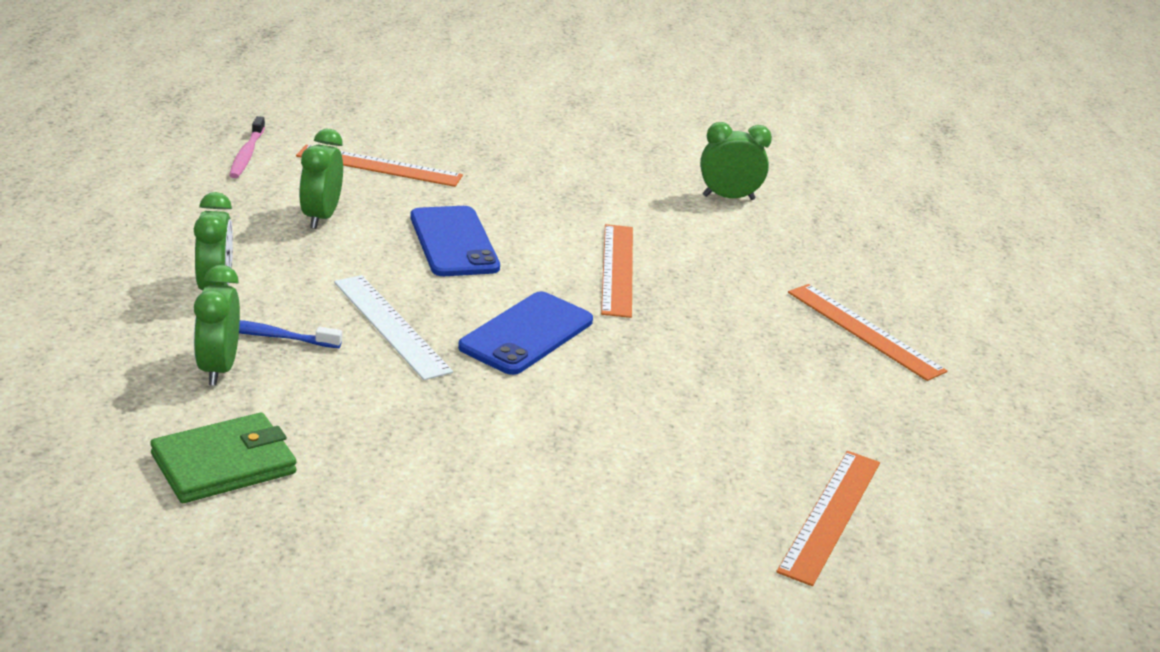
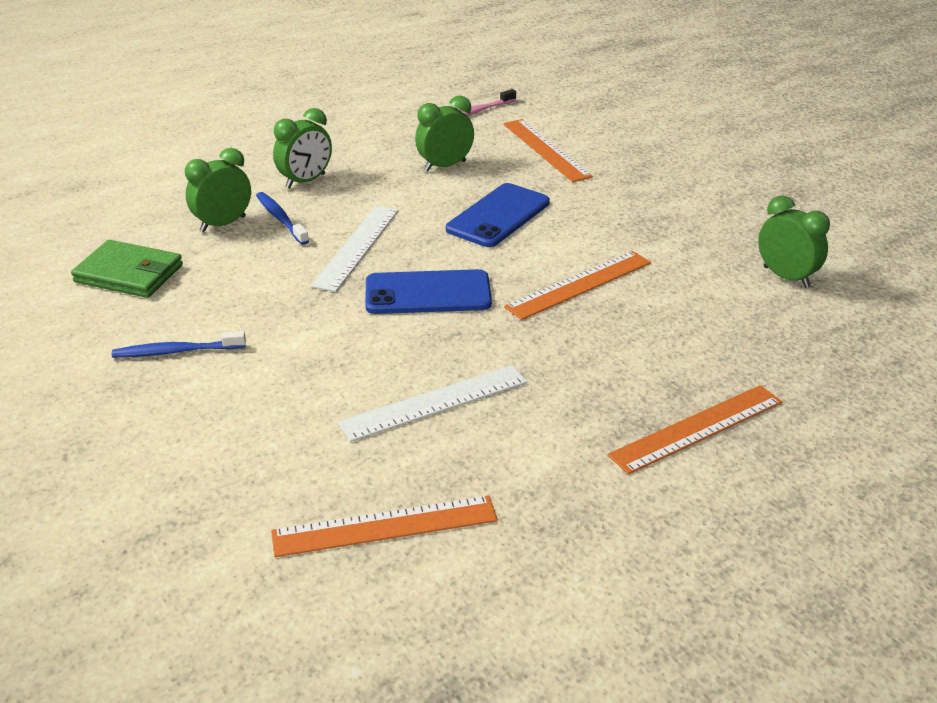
camera: 55 degrees right, 5 degrees up
orange ruler [788,284,947,381] -> orange ruler turned 45 degrees clockwise [608,385,782,474]
none -> blue toothbrush [112,331,246,358]
none -> white ruler [338,365,527,442]

